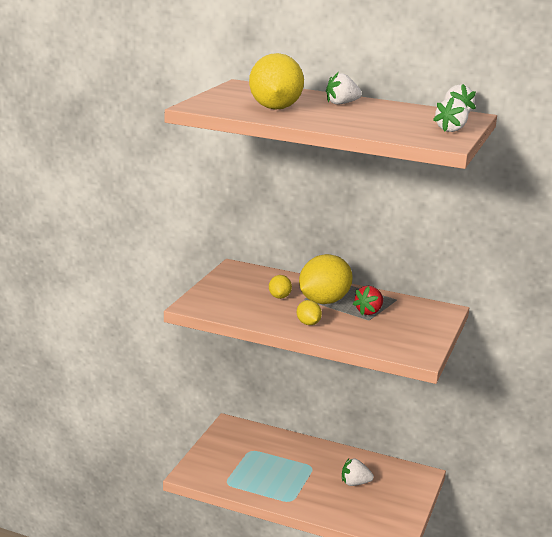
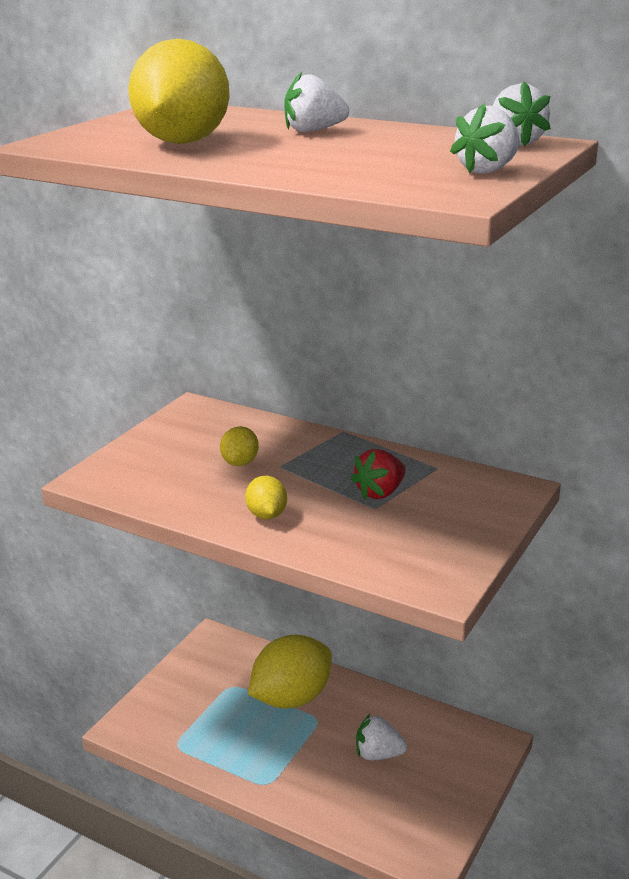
camera: 10 degrees right, 5 degrees up
yellow lemon [299,254,353,304] -> yellow lemon moved to [248,635,332,709]

